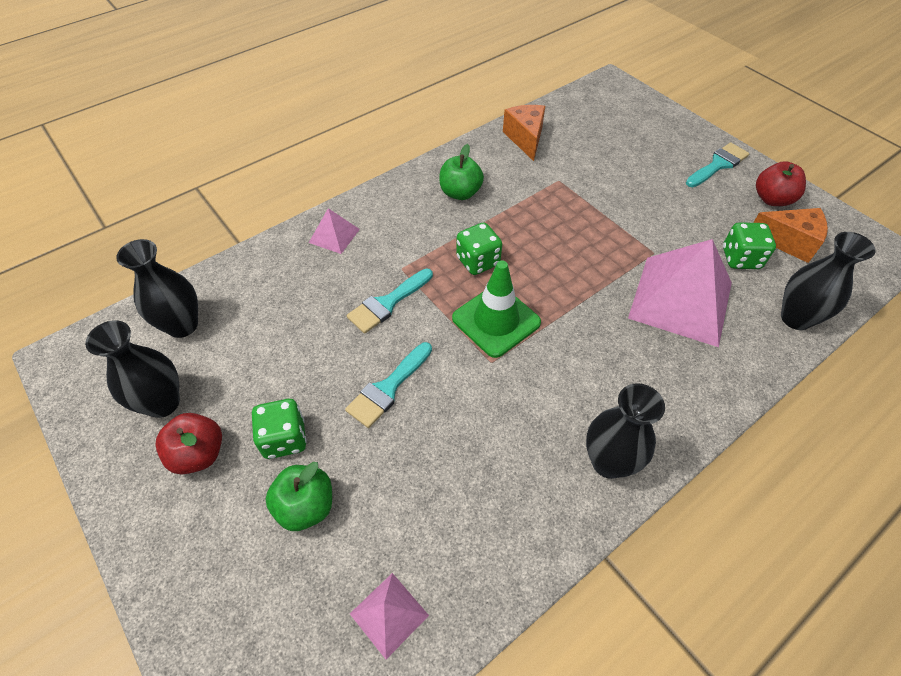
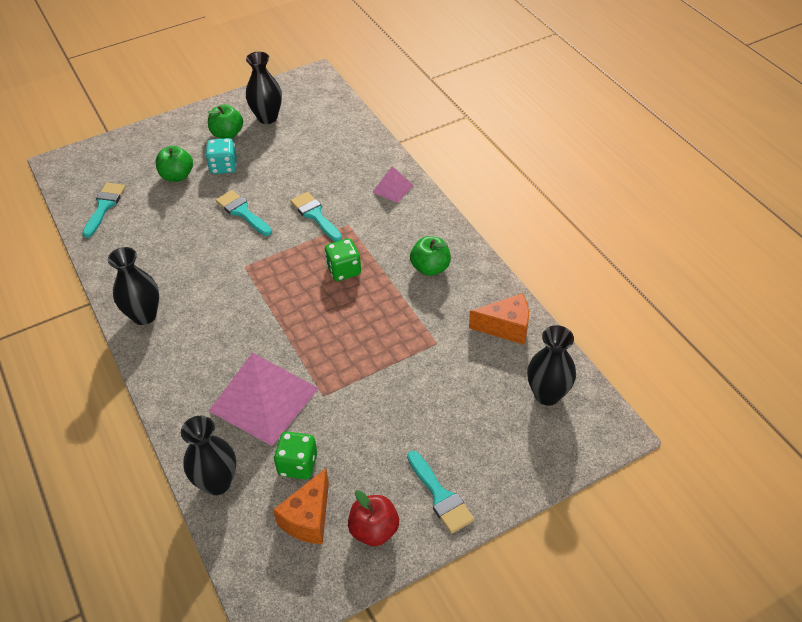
camera: 100 degrees right, 5 degrees down
black vase [116,239,198,338] -> black vase moved to [527,325,576,406]
red apple [156,413,222,474] -> green apple [208,104,243,139]
green dice [252,399,307,459] -> turquoise dice [205,138,237,174]
pink pyramid [350,573,429,659] -> turquoise brush [82,183,126,238]
green traffic cone [452,260,541,358] -> none

